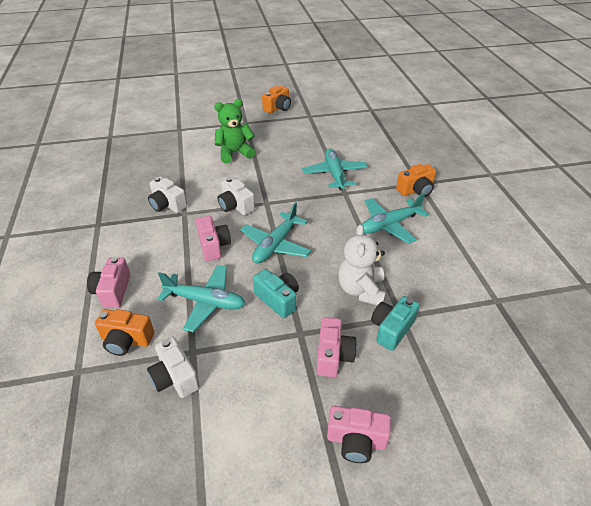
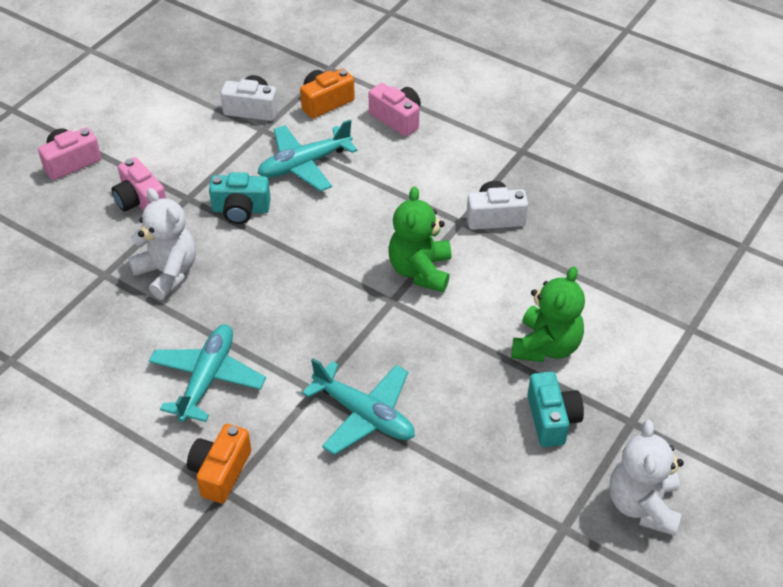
camera: 135 degrees right, 5 degrees up
pink camera [196,216,231,261] -> none
white camera [218,177,255,215] -> green teddy bear [388,186,451,292]
turquoise plane [240,202,311,263] -> none
orange camera [262,86,291,113] -> white teddy bear [609,420,684,536]
turquoise camera [371,296,420,351] -> turquoise camera moved to [527,372,584,447]

